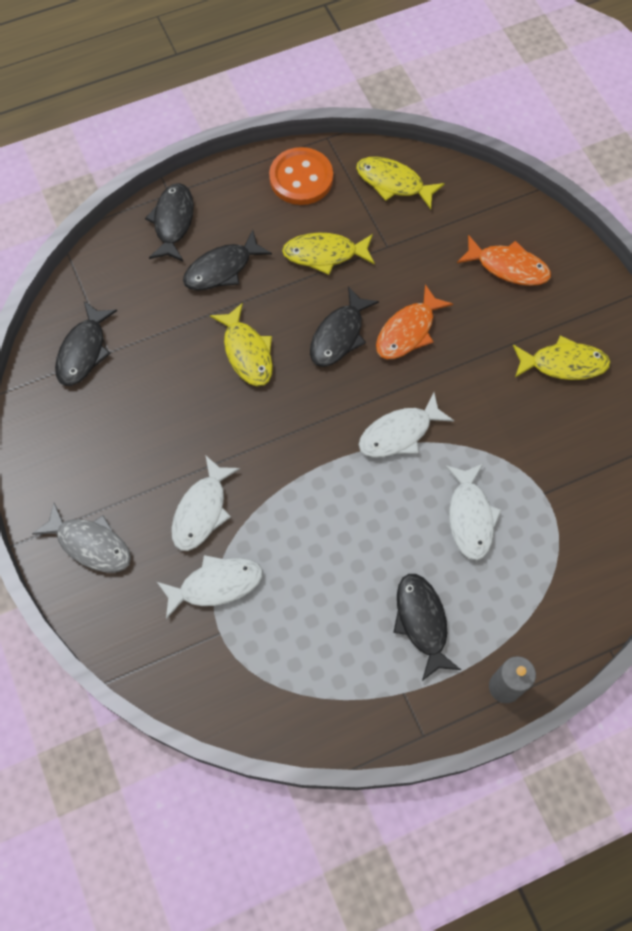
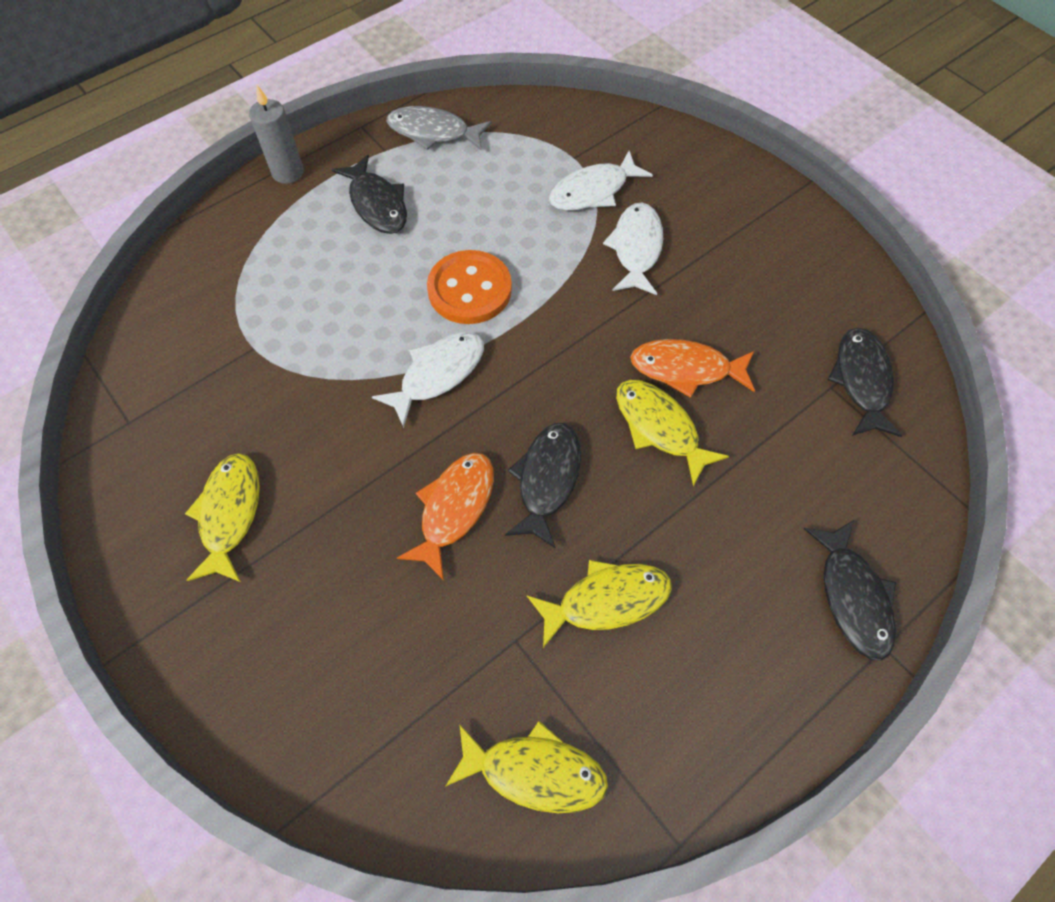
camera: 165 degrees right, 5 degrees down
grey fish [32,503,131,573] -> grey fish moved to [387,106,492,151]
black fish [183,230,272,290] -> none
orange button [269,147,333,205] -> orange button moved to [427,250,512,324]
white fish [446,464,502,561] -> none
orange fish [457,235,551,286] -> orange fish moved to [630,339,755,398]
yellow fish [513,335,611,380] -> yellow fish turned 105 degrees clockwise [185,453,260,582]

